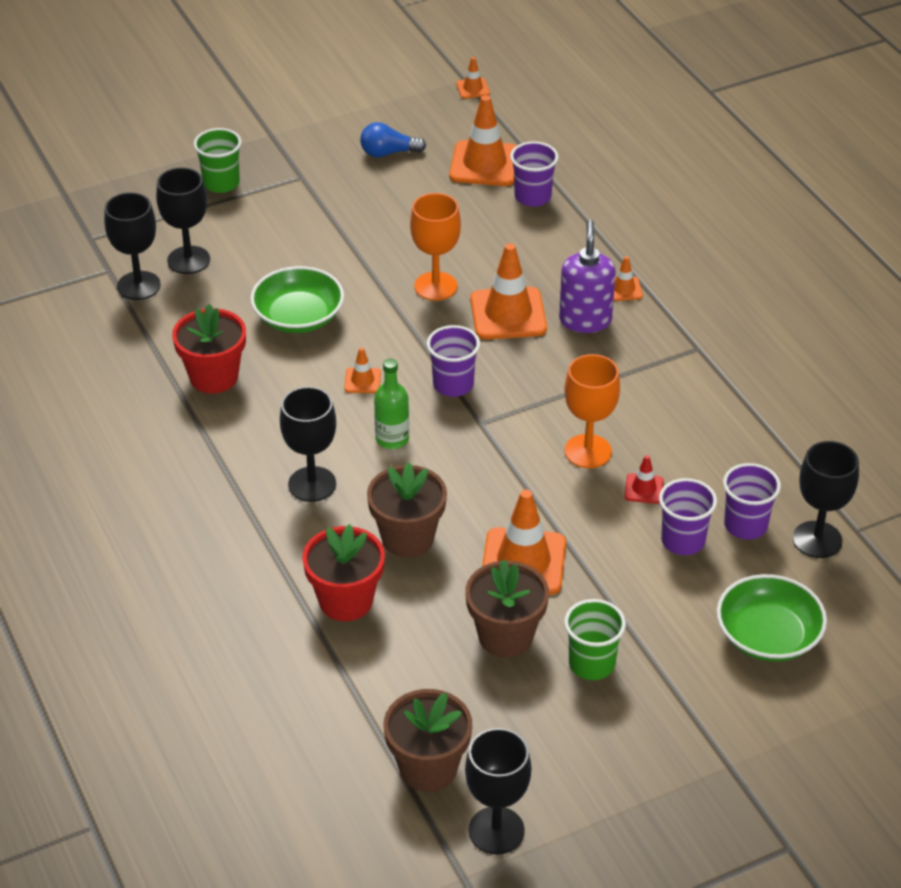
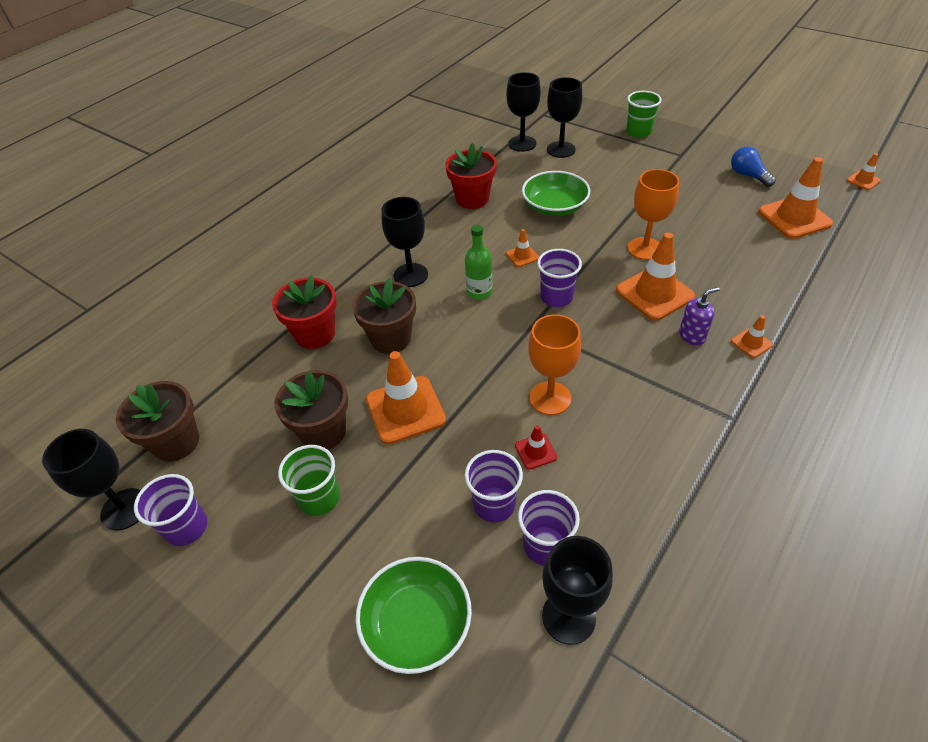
camera: 65 degrees right, 5 degrees up
purple cup [510,141,559,207] -> purple cup moved to [134,474,207,546]
purple soap dispenser [559,220,616,333] -> purple soap dispenser [679,287,720,346], size x0.63

